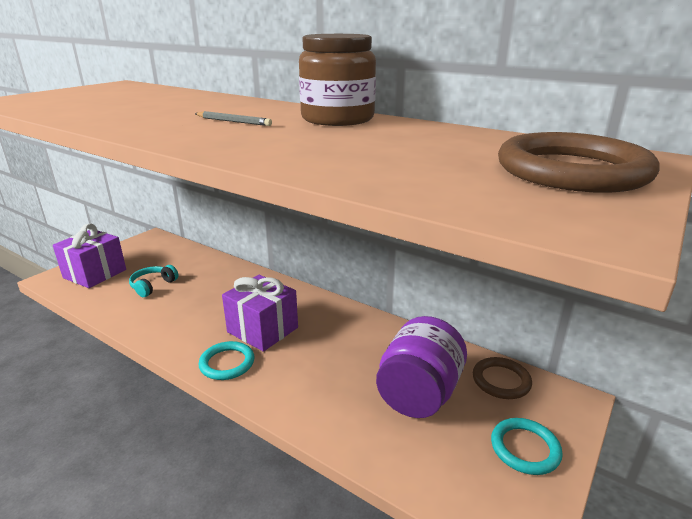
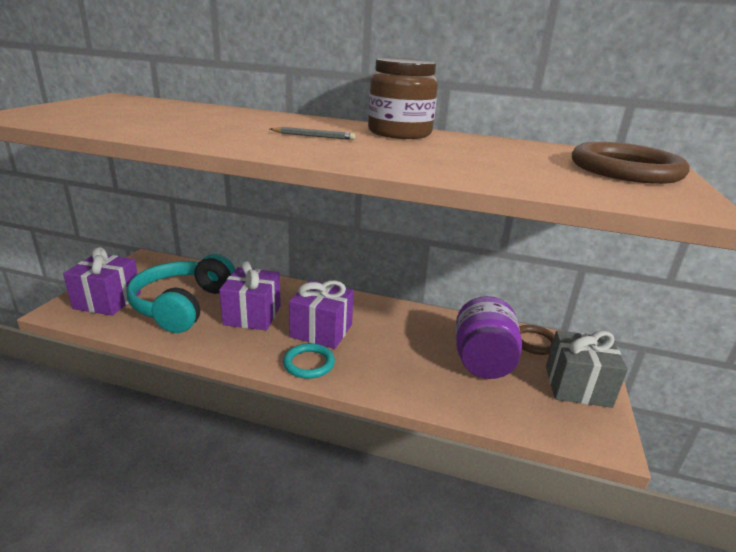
camera: 20 degrees left, 0 degrees up
turquoise headphones [129,265,179,297] -> turquoise headphones [127,254,235,333], size x2.26
turquoise ring [491,418,563,475] -> grey gift [546,330,628,408]
none -> purple gift [219,261,281,330]

